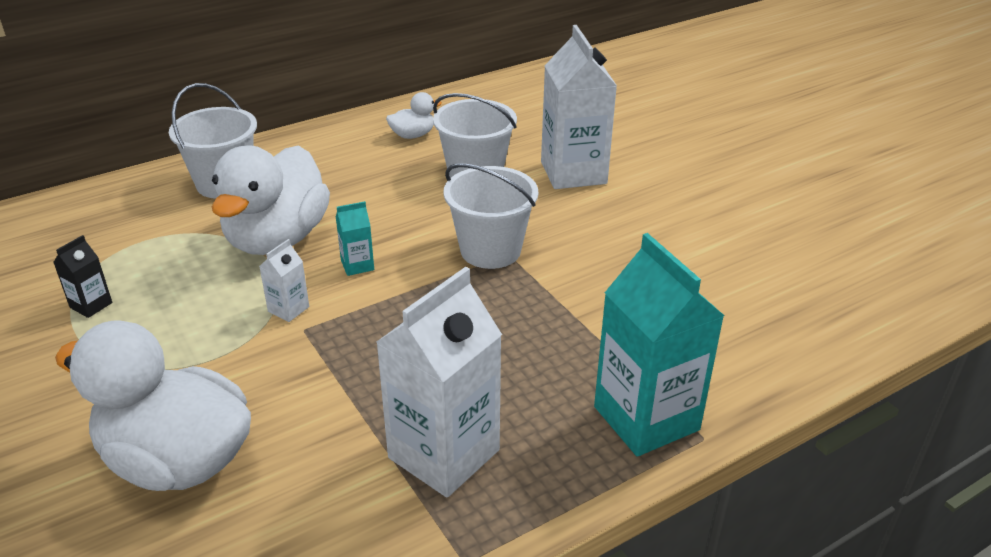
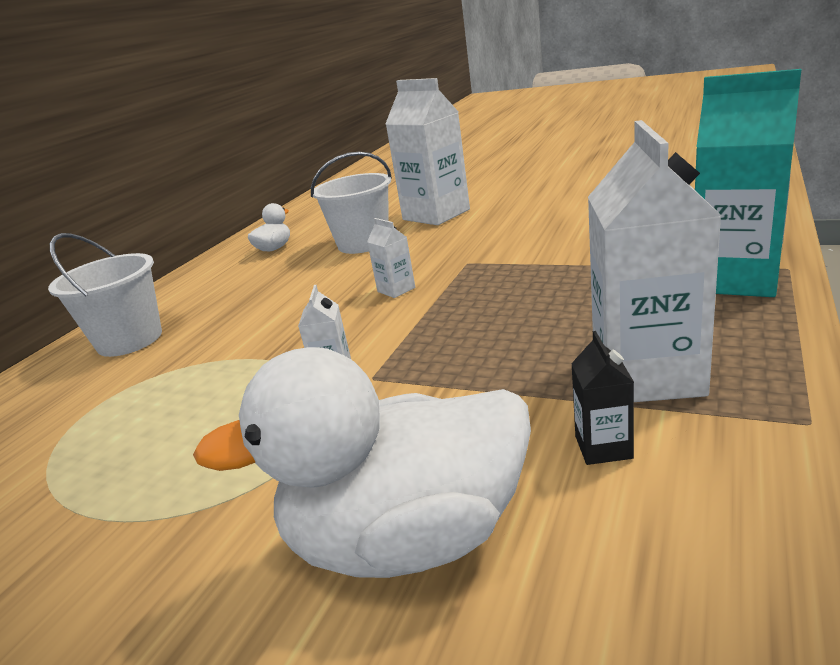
camera: 30 degrees left, 10 degrees down
black carton [53,235,112,318] -> black carton moved to [571,331,634,465]
white duck [212,145,330,255] -> none
turquoise carton [336,201,374,276] -> none
white bucket [443,163,538,269] -> none
none -> white carton [367,218,415,298]

